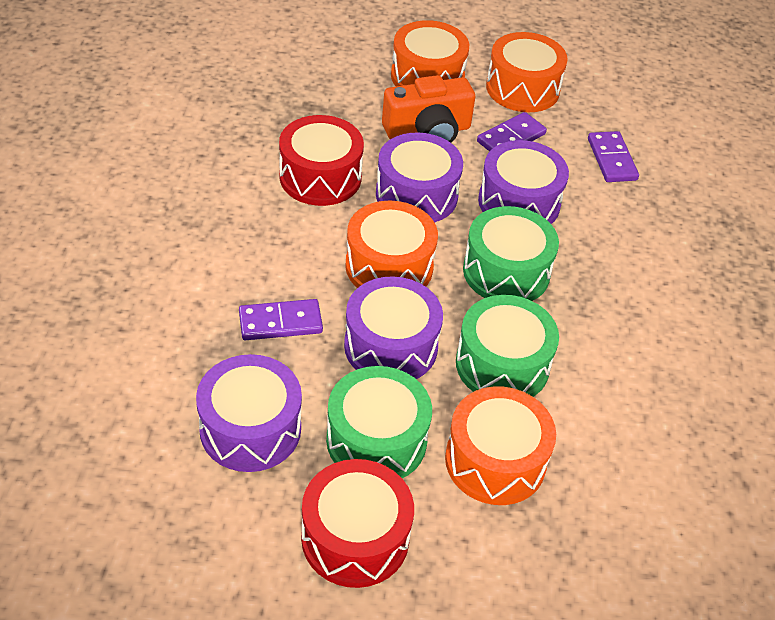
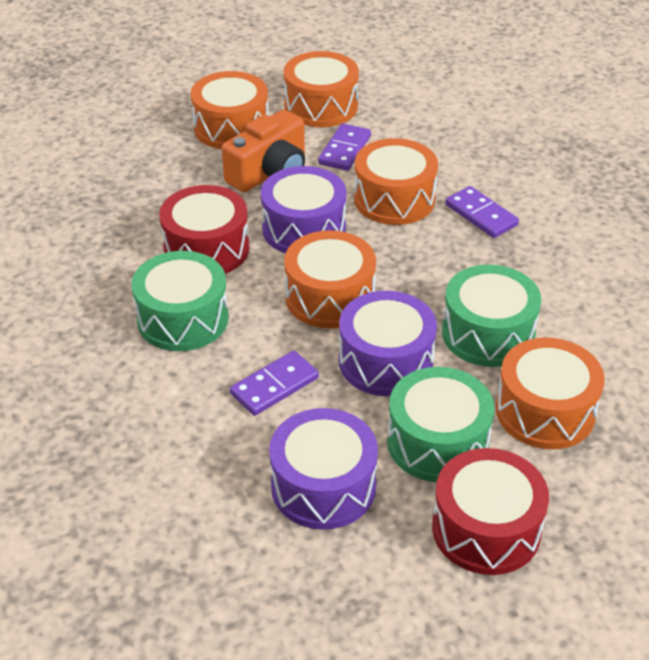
camera: 25 degrees left, 5 degrees down
green drum [463,206,559,301] -> green drum moved to [132,251,229,351]
purple drum [478,140,569,224] -> orange drum [354,138,438,225]
purple domino [588,131,639,182] -> purple domino moved to [445,186,519,238]

